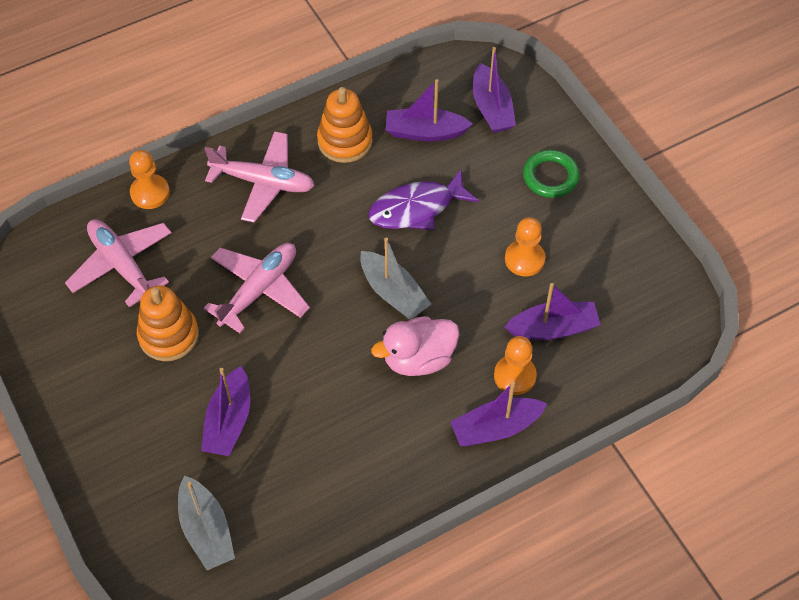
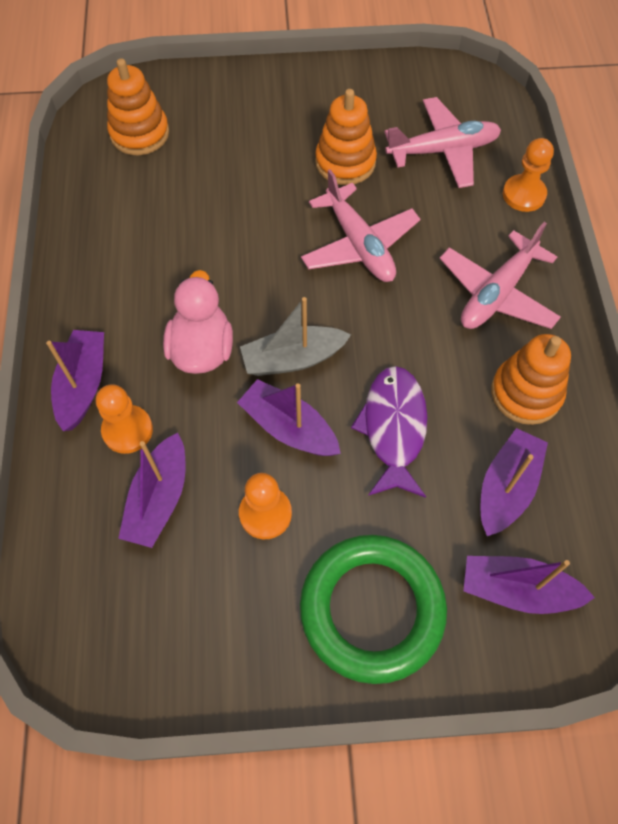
camera: 115 degrees right, 5 degrees up
grey boat [178,475,235,570] -> orange stacking toy [107,58,169,155]
purple boat [201,366,250,456] -> purple boat moved to [237,379,341,456]
green ring [523,150,580,198] -> green ring [300,535,447,684], size x1.78

